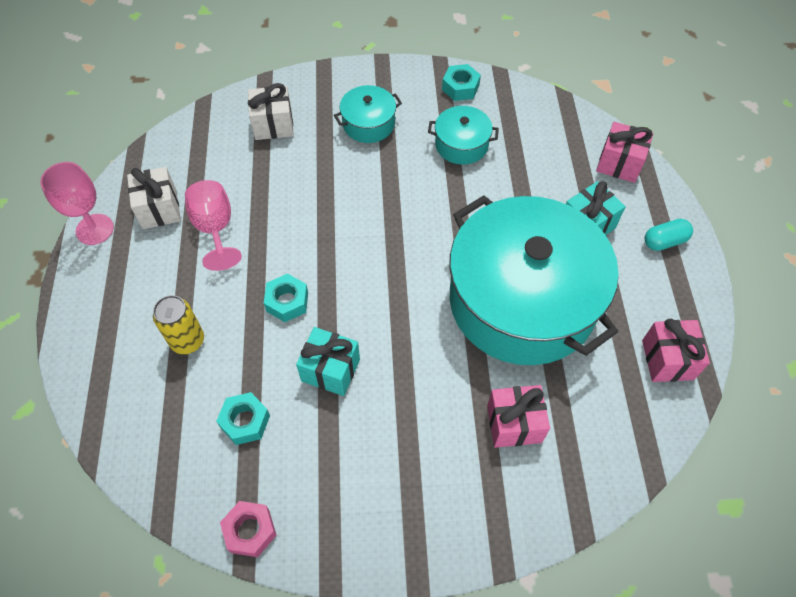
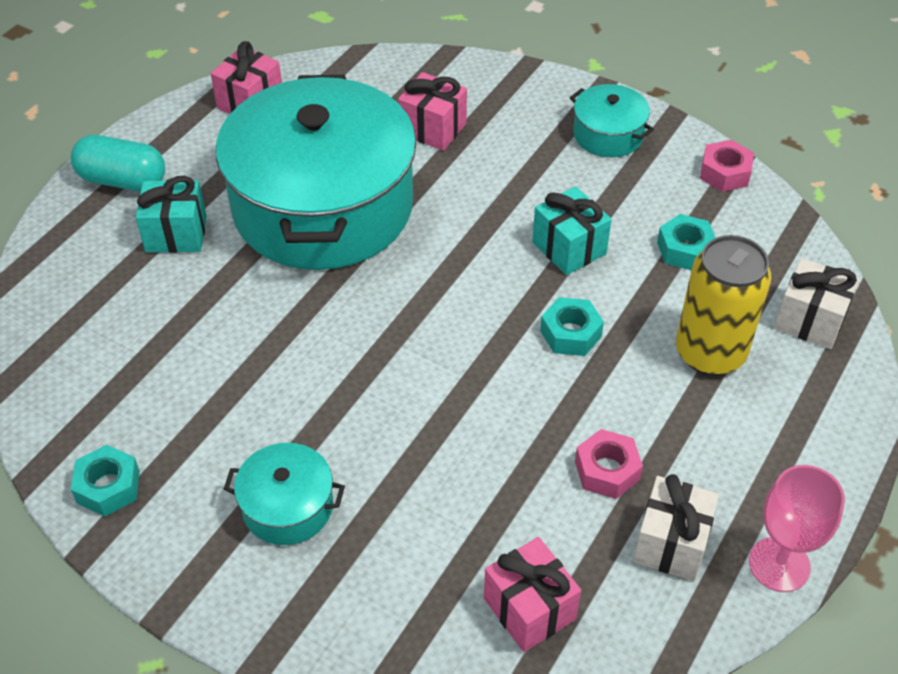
camera: 145 degrees left, 10 degrees down
yellow can [153,295,204,354] -> yellow can [676,235,771,375], size x1.56
pink goblet [185,180,242,271] -> pink nut [575,429,643,499]
white gift [248,83,294,140] -> white gift moved to [774,258,859,349]
turquoise pot [428,106,499,165] -> turquoise pot moved to [570,84,654,157]
pink gift [596,122,653,183] -> pink gift moved to [484,537,581,652]
turquoise capsule [645,219,693,251] -> turquoise capsule [71,135,165,191], size x1.53

